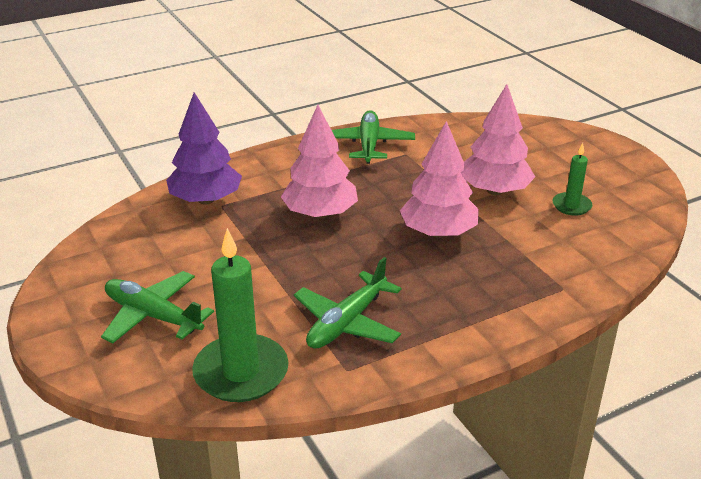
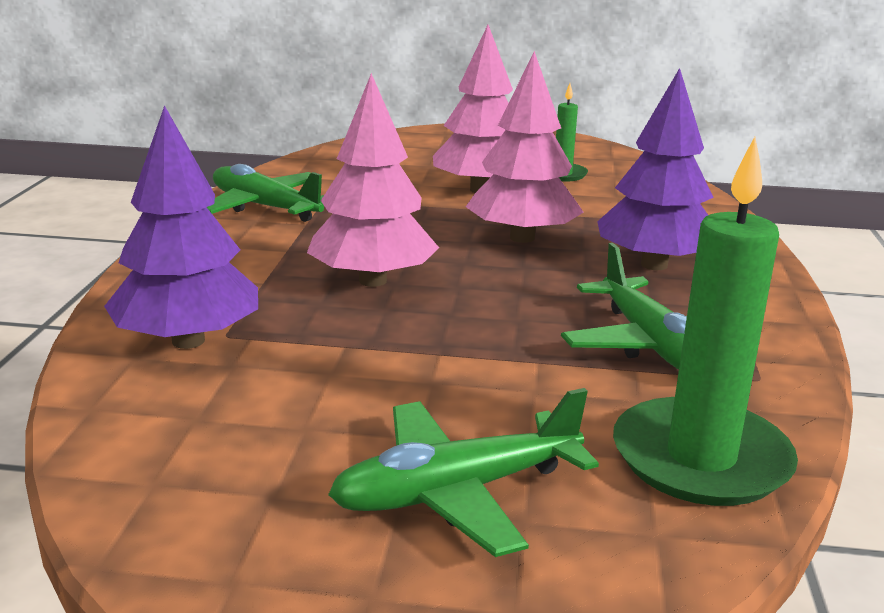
camera: 55 degrees left, 10 degrees down
none -> purple tree [597,68,714,270]

